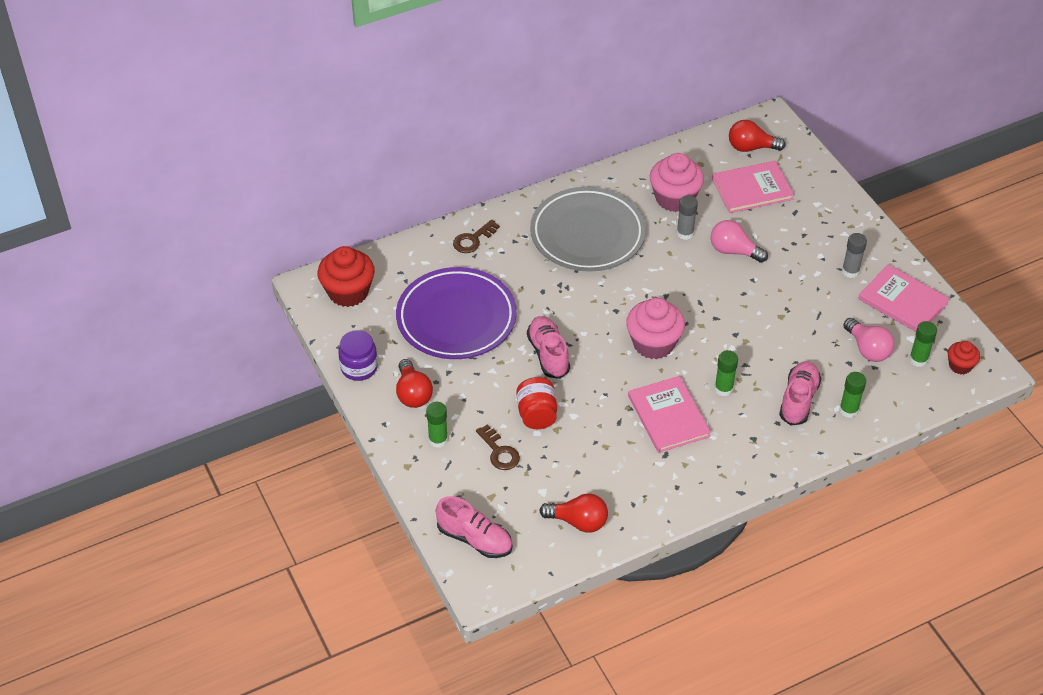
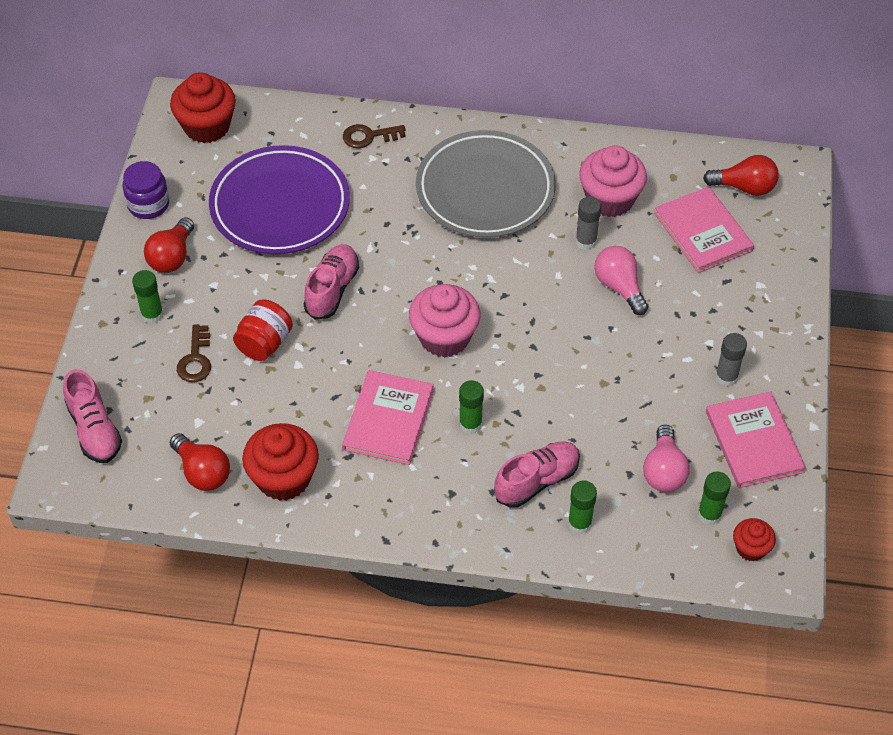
camera: 35 degrees right, 5 degrees up
pink book [712,161,794,213] -> pink book turned 45 degrees clockwise [654,186,754,273]
red light bulb [729,120,786,152] -> red light bulb turned 150 degrees clockwise [703,155,779,196]
none -> red cupcake [242,423,319,501]

